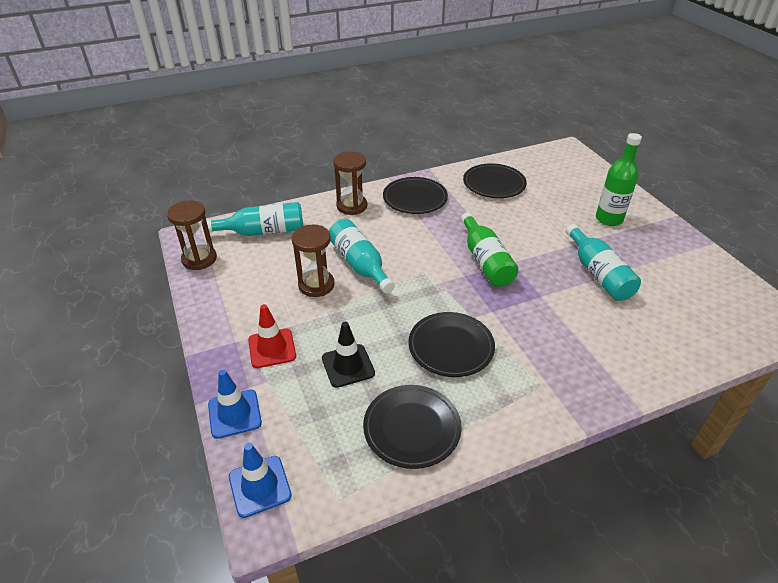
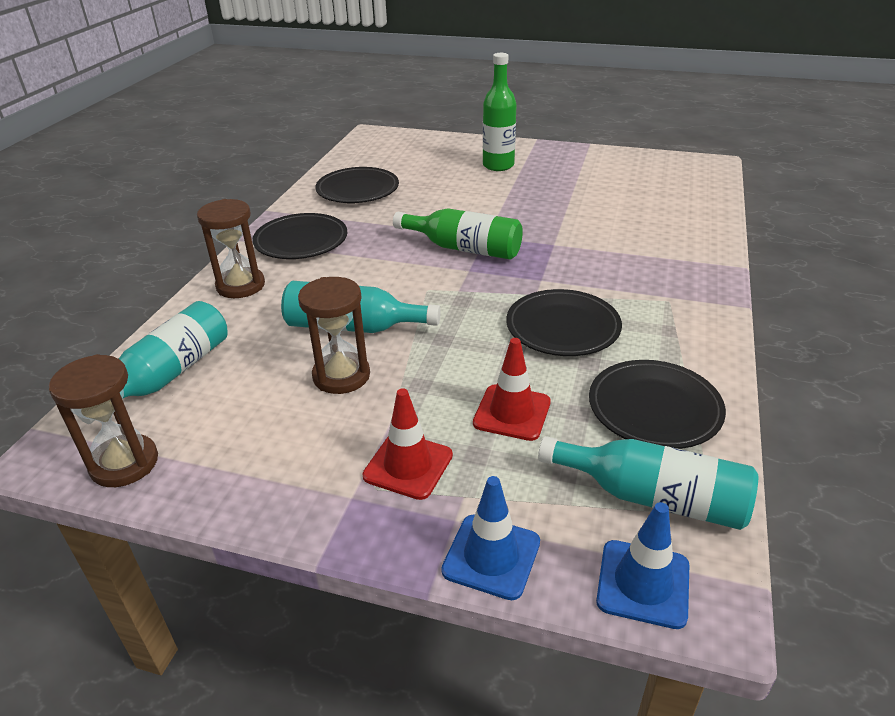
camera: 50 degrees left, 5 degrees down
black traffic cone [322,322,375,388] -> red traffic cone [473,338,551,441]
turquoise bottle [566,224,641,301] -> turquoise bottle moved to [538,436,758,530]

